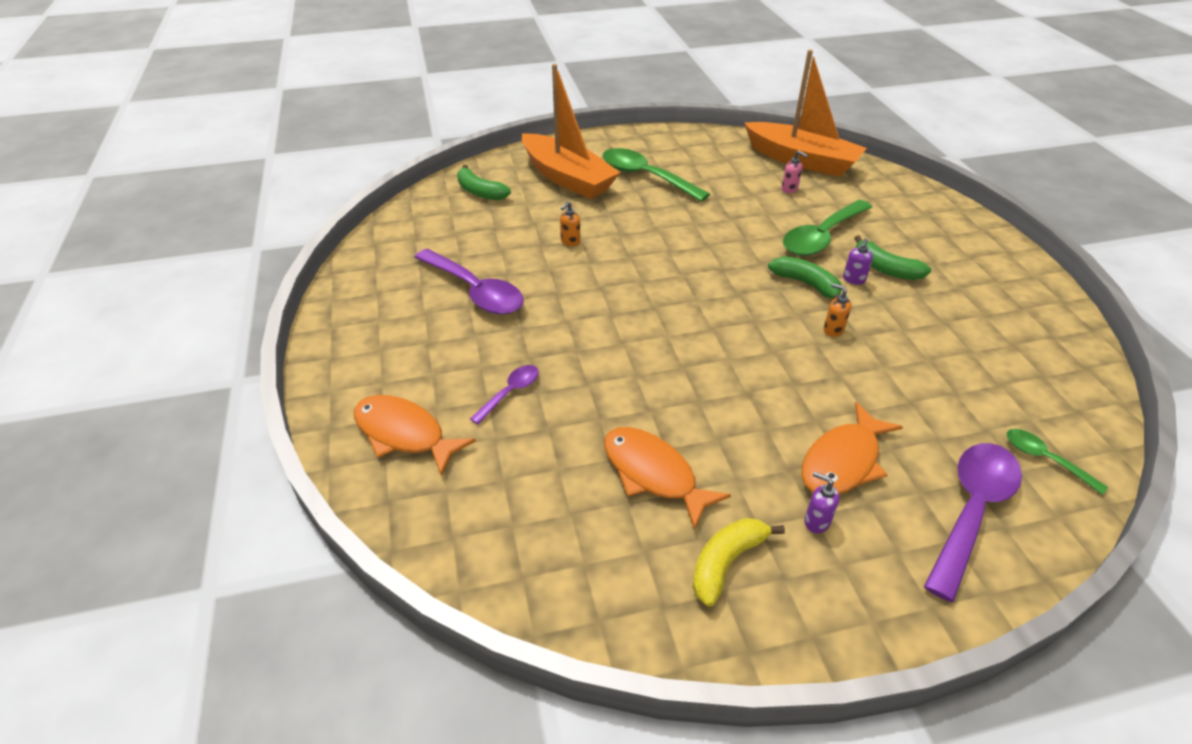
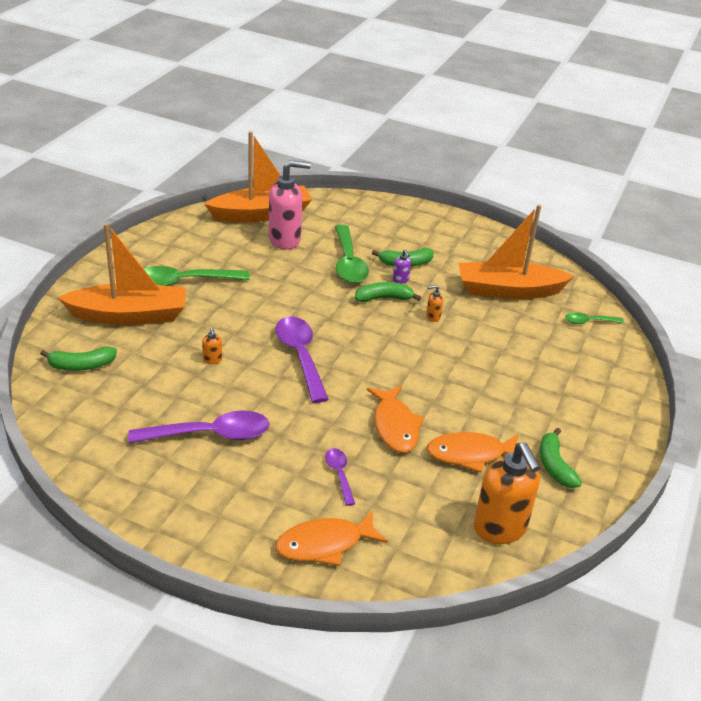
camera: 55 degrees left, 5 degrees down
yellow banana [693,518,785,607] -> green banana [540,428,582,488]
pink soap dispenser [782,151,808,193] -> pink soap dispenser [269,160,311,250], size x2.46
orange fish [801,402,903,494] -> orange fish moved to [367,386,424,453]
purple soap dispenser [804,472,840,533] -> none
purple spoon [924,443,1022,602] -> purple spoon moved to [275,317,329,403]
none -> orange boat [459,204,574,299]
none -> orange soap dispenser [474,442,540,544]

